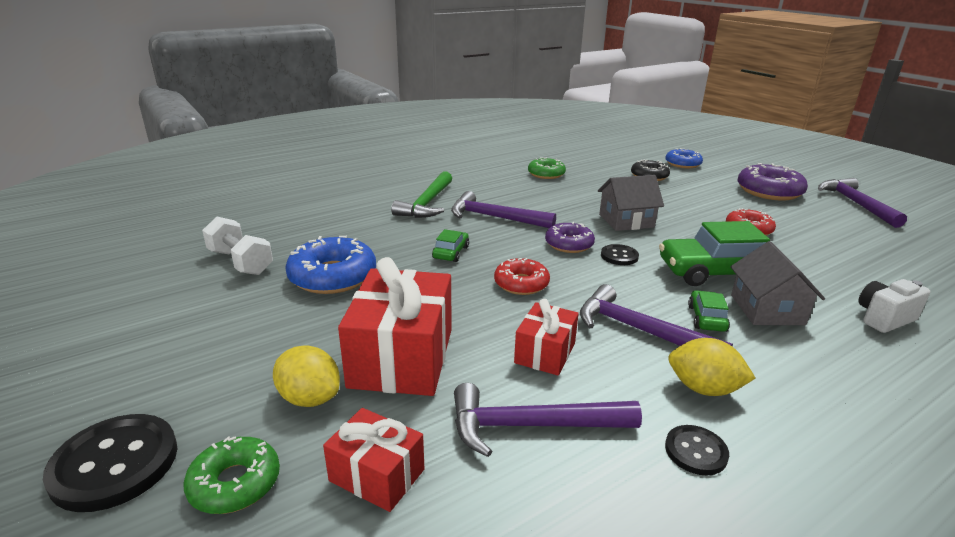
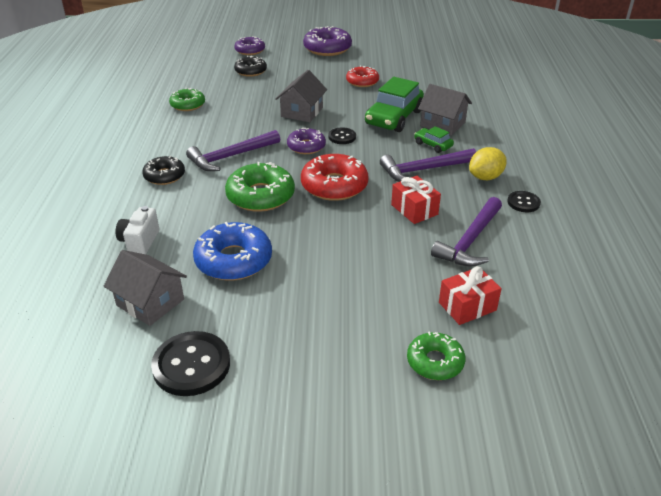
camera: 55 degrees left, 10 degrees up
black button [43,414,177,512] -> black button moved to [151,331,230,396]
white dumbbell [202,217,273,275] -> grey house [104,250,187,326]
yellow lemon [273,346,340,407] -> none
red gift [338,257,452,396] -> none
green hammer [391,171,452,218] -> black donut [142,156,185,185]
green car [432,229,469,262] -> green donut [225,162,295,212]
red donut [494,258,550,295] -> red donut [301,154,369,201], size x1.59
blue donut [665,148,703,168] -> purple donut [234,36,265,55]
purple hammer [818,178,907,228] -> none
white camera [858,279,930,333] -> white camera moved to [115,206,159,254]

